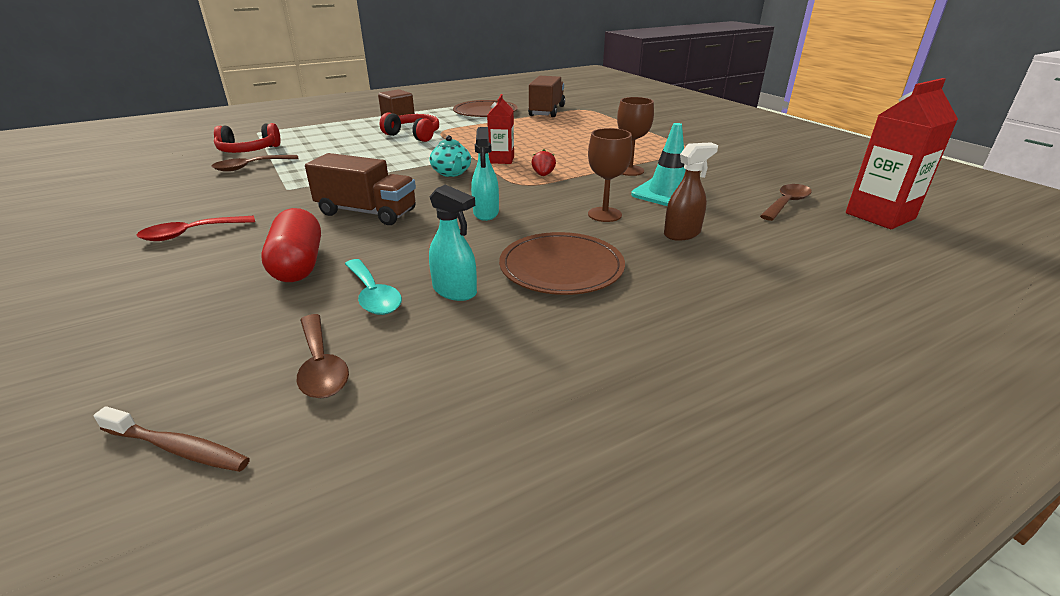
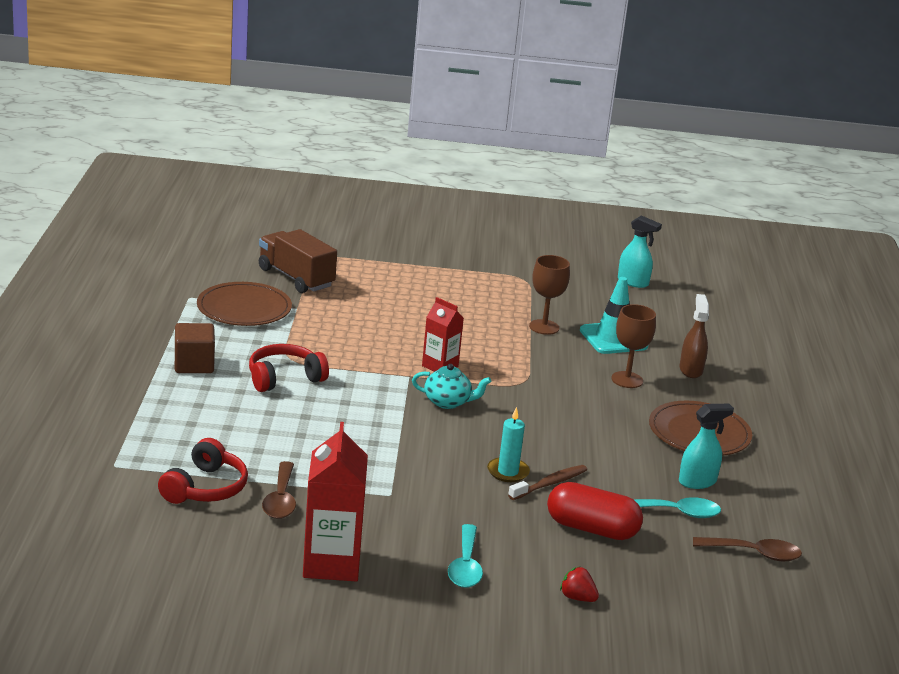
camera: 60 degrees left, 5 degrees down
brown toothbrush [94,406,250,472] -> brown toothbrush moved to [508,465,587,500]
red spoon [137,216,255,241] -> turquoise spoon [448,524,483,588]
brown truck [305,153,416,225] -> turquoise candle [487,407,530,482]
turquoise spray bottle [471,127,499,221] -> turquoise spray bottle moved to [618,215,662,288]
red strawberry [532,150,556,176] -> red strawberry moved to [560,566,599,602]
brown spoon [760,184,812,221] -> none
red carton [846,78,958,229] -> red carton moved to [303,422,368,581]

